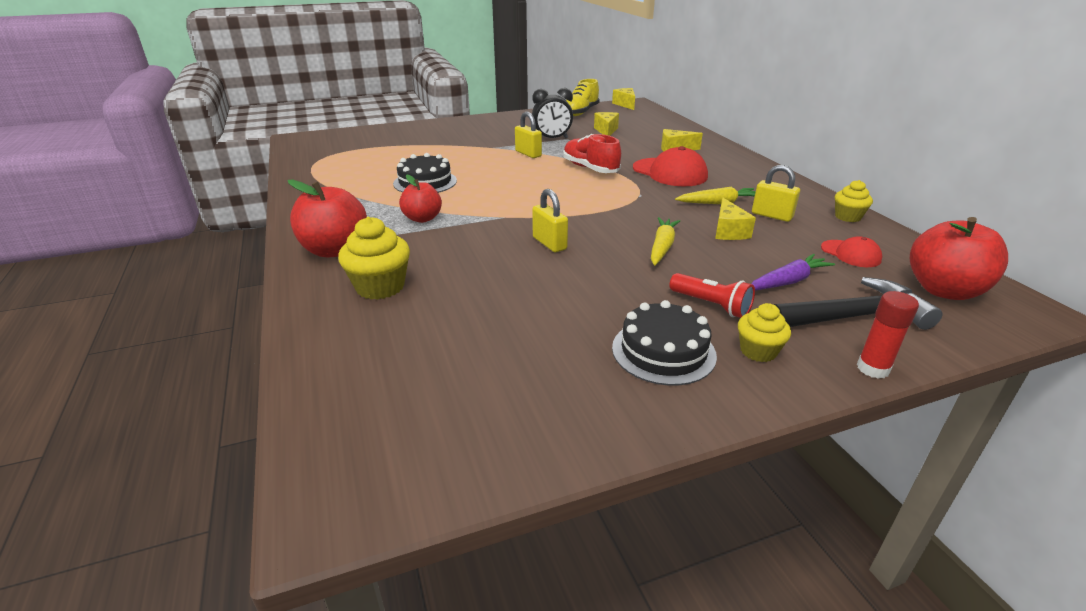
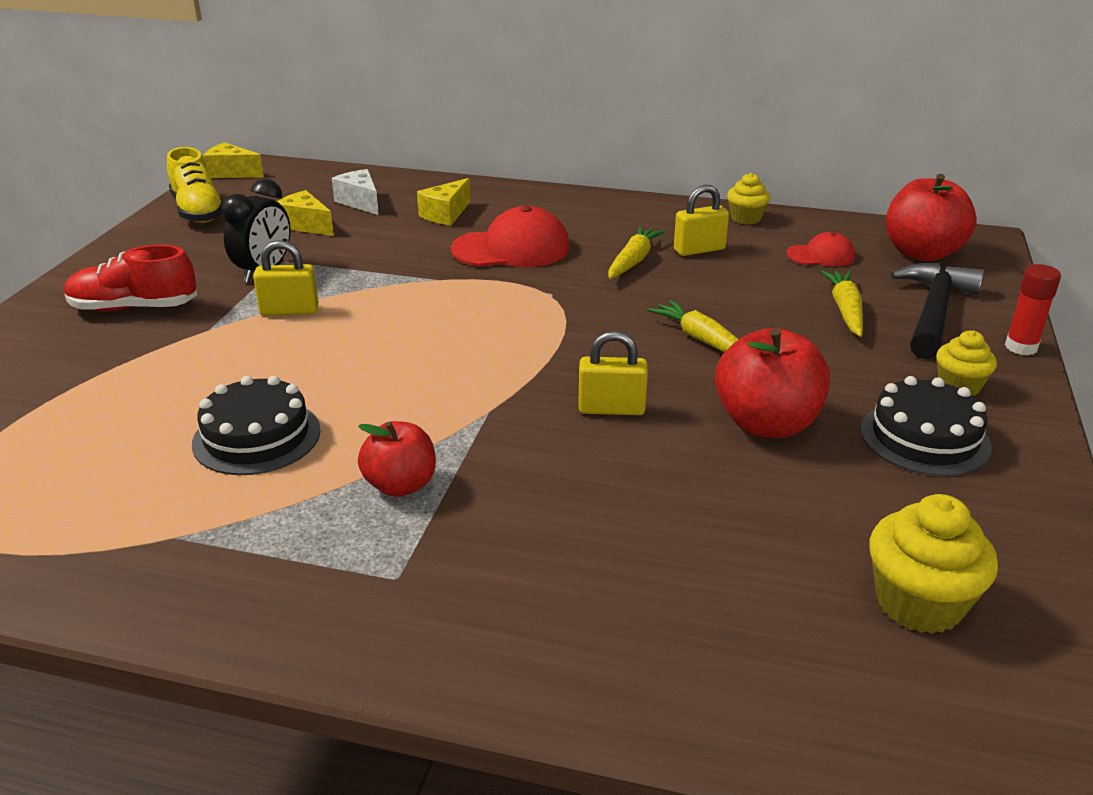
camera: 55 degrees left, 0 degrees up
red apple [288,180,367,257] -> red apple moved to [715,328,830,438]
yellow cupcake [338,217,410,300] -> yellow cupcake moved to [869,494,998,634]
red shoe [563,134,621,173] -> red shoe moved to [64,245,197,311]
red flashlight [669,273,755,318] -> none
yellow cheese [715,198,756,240] -> none
purple carrot [751,254,835,290] -> yellow carrot [820,270,863,337]
none -> white cheese [332,169,379,215]

